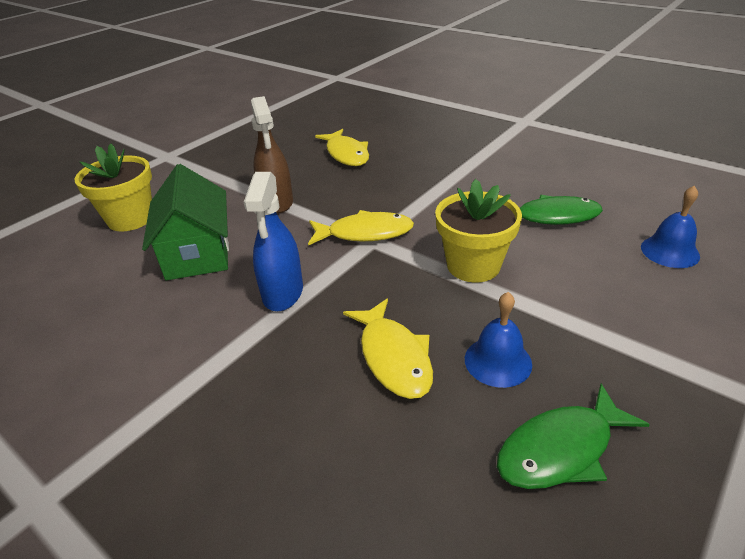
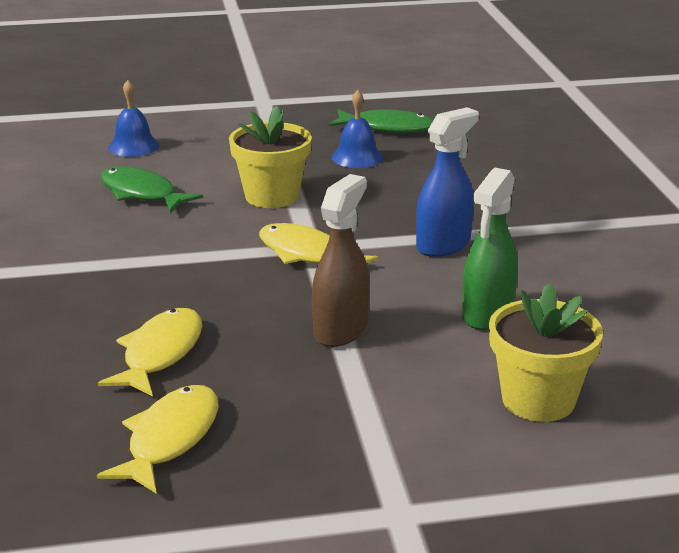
camera: 140 degrees left, 10 degrees down
green house [142,164,229,281] -> green spray bottle [462,168,518,330]
yellow fish [343,299,433,399] -> yellow fish moved to [97,385,219,494]

